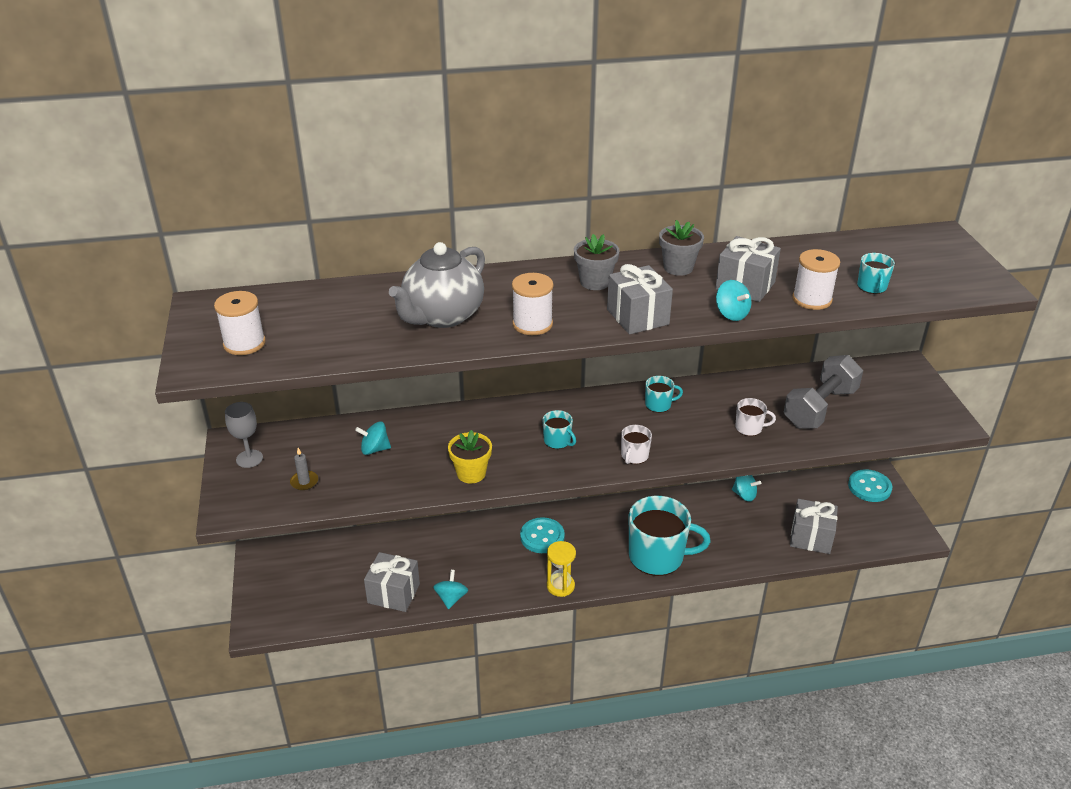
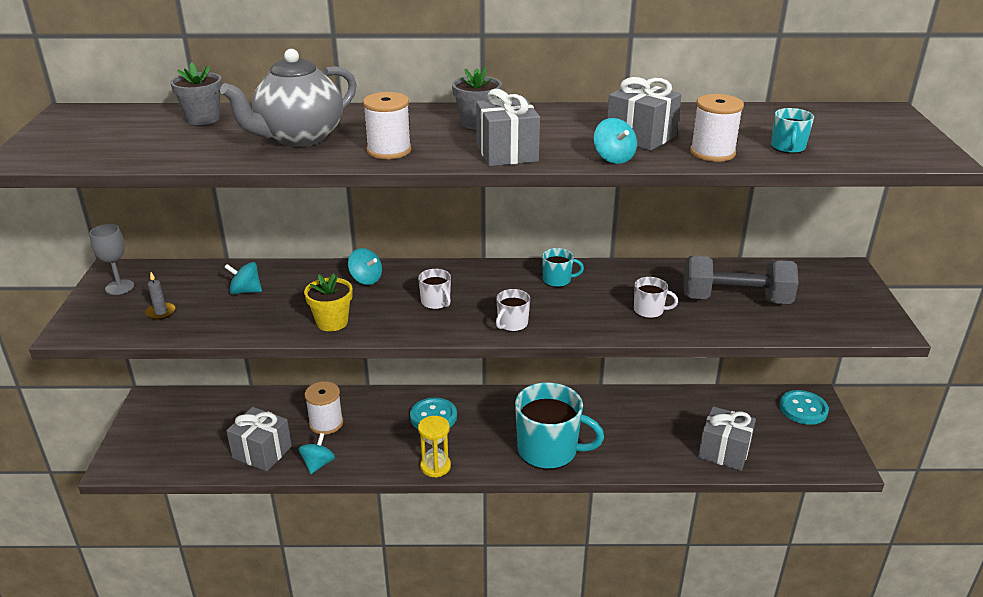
camera: 10 degrees right, 5 degrees down
white spool [214,291,266,355] -> white spool moved to [305,381,343,435]
turquoise mug [543,410,576,449] -> white mug [418,269,451,310]
grey flower pot [659,220,704,276] -> grey flower pot moved to [170,62,222,125]
turquoise spinning top [732,475,761,502] -> turquoise spinning top moved to [348,248,382,285]
grey dumbbell [784,355,863,429] -> grey dumbbell turned 45 degrees clockwise [684,256,798,304]

